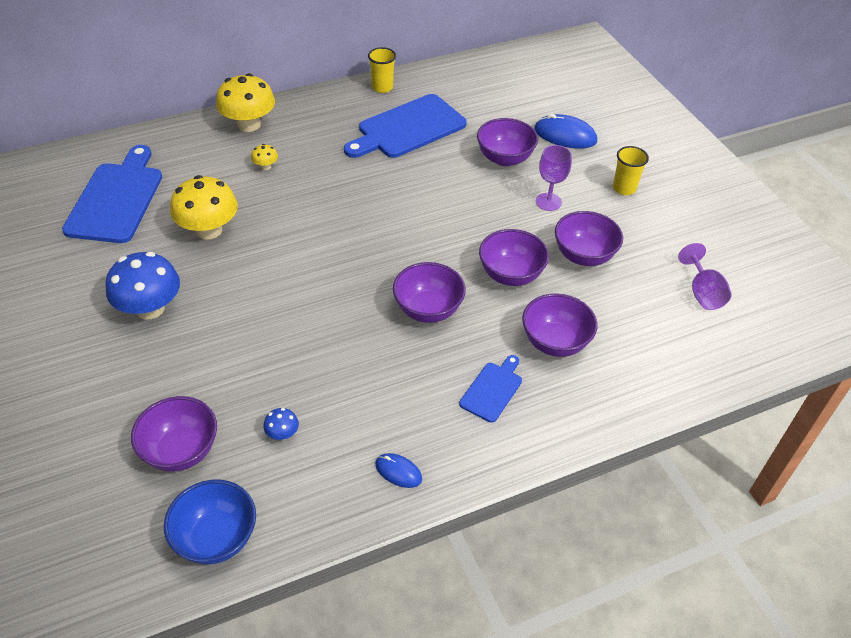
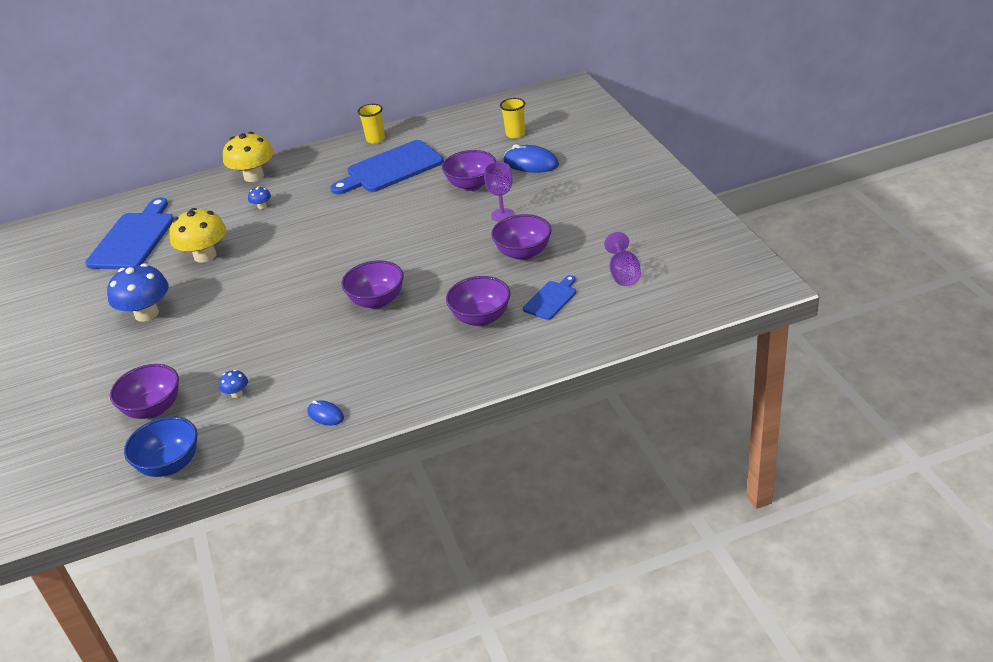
camera: 10 degrees right, 10 degrees down
yellow mushroom [251,144,278,170] -> blue mushroom [248,186,271,209]
blue cutting board [459,355,522,423] -> blue cutting board moved to [523,275,576,320]
purple bowl [479,229,549,286] -> none
yellow cup [613,146,649,195] -> yellow cup moved to [500,98,525,139]

